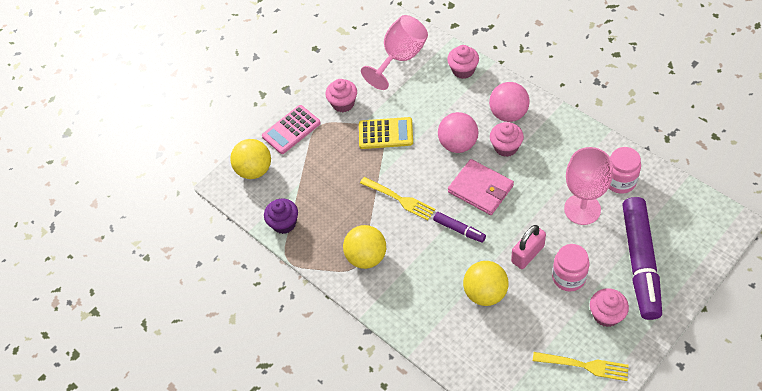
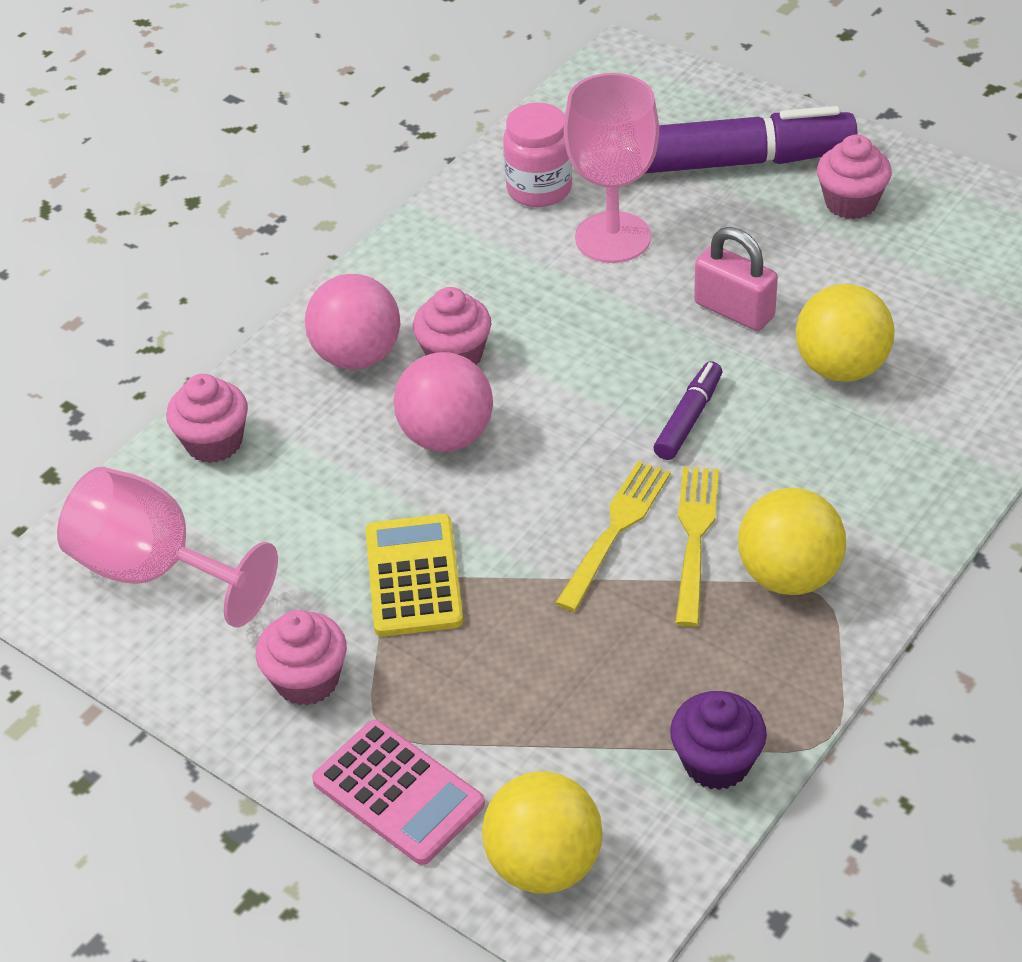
camera: 100 degrees left, 10 degrees down
pink wallet [448,159,514,215] -> none
yellow fork [533,352,629,381] -> yellow fork moved to [675,467,719,627]
pink jar [552,244,590,291] -> none

